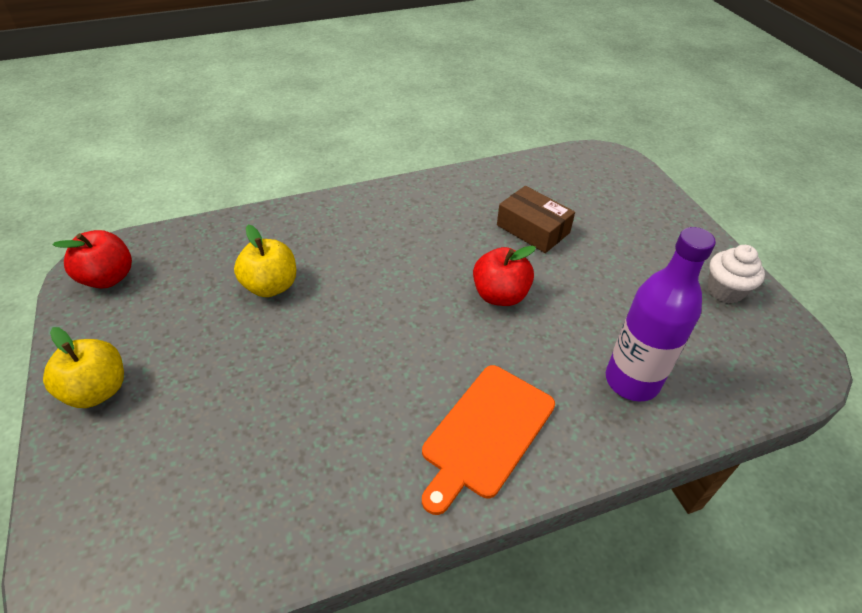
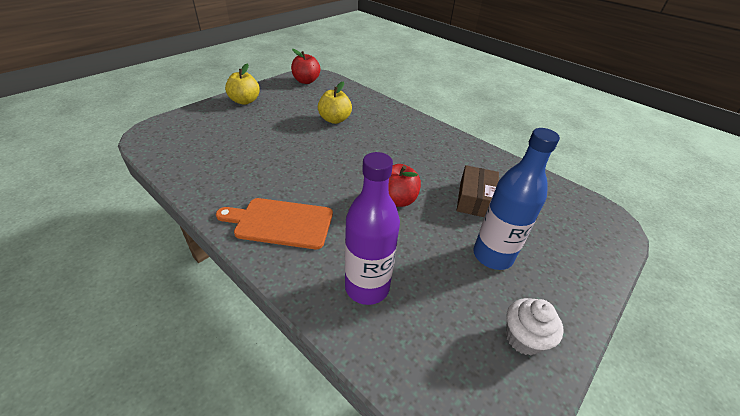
camera: 60 degrees right, 5 degrees down
none -> blue bottle [473,128,560,270]

